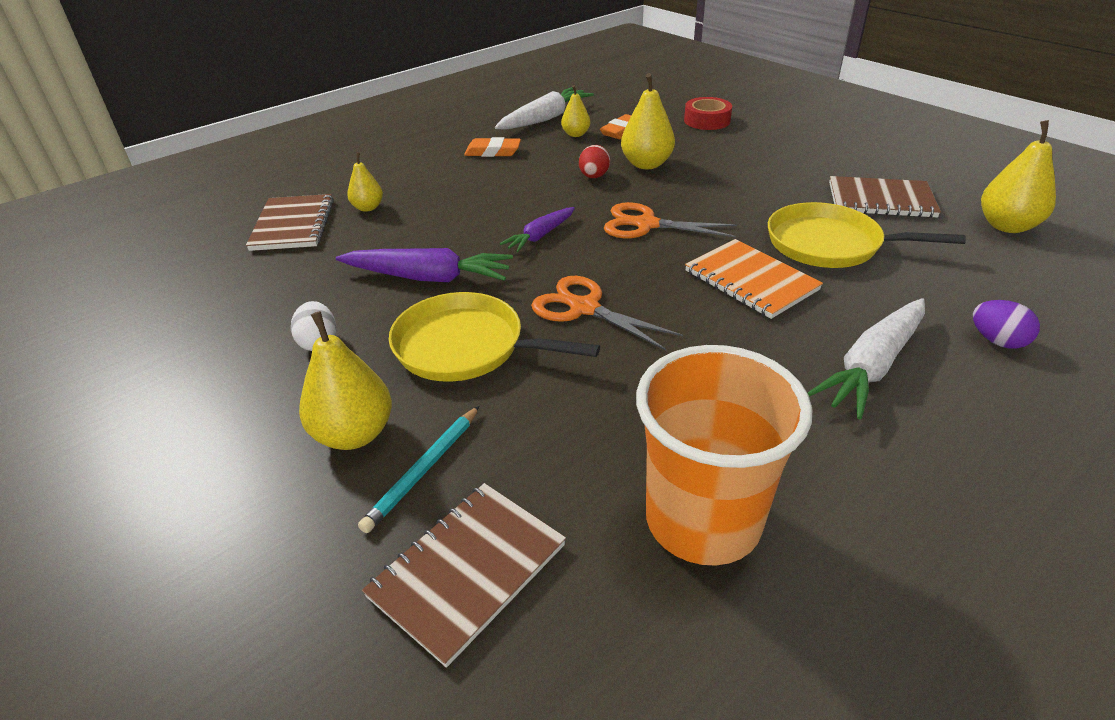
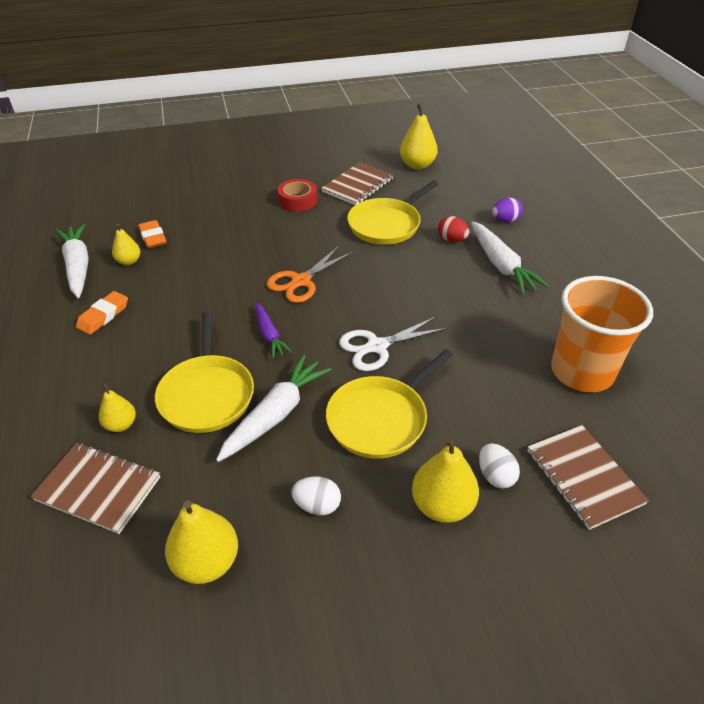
camera: 65 degrees left, 5 degrees up
purple carrot [336,248,513,282] -> white carrot [216,355,332,462]
turquoise pencil [358,406,479,533] -> white egg [479,443,520,488]
orange scissors [531,276,683,350] -> white scissors [339,317,447,371]
red egg [579,145,610,178] -> red egg moved to [438,216,469,242]
yellow pear [621,73,675,169] -> yellow pear moved to [165,500,238,584]
red tape [684,97,732,130] -> red tape moved to [278,179,317,211]
orange notebook [685,239,823,319] -> none
none -> yellow pan [155,311,254,433]

